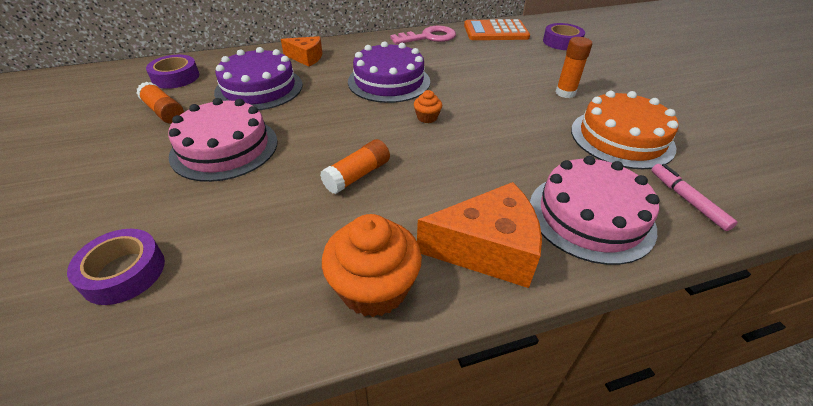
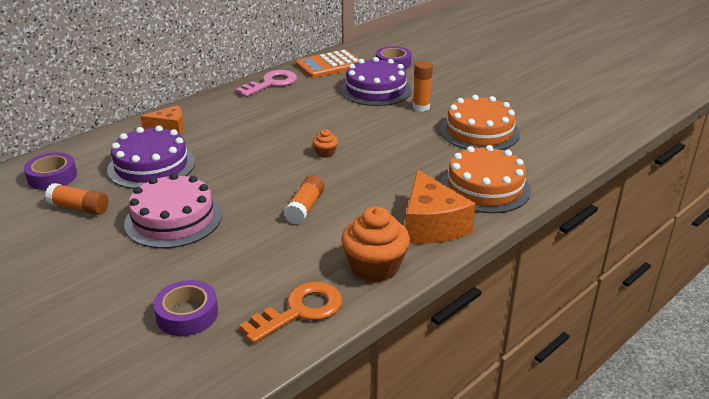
camera: 25 degrees left, 10 degrees down
purple cake [348,41,430,103] -> purple cake moved to [340,57,412,106]
orange cheese [417,182,542,288] -> orange cheese turned 105 degrees clockwise [405,170,476,244]
pink cake [530,156,660,265] -> orange cake [441,145,531,213]
pink marker [651,164,737,231] -> none
none -> orange key [239,282,342,344]

